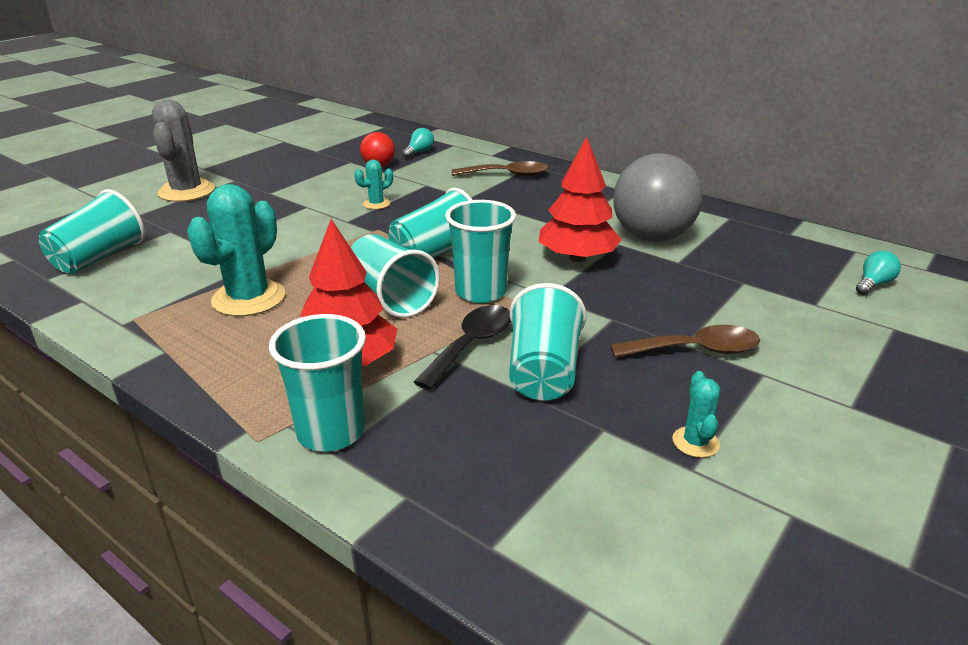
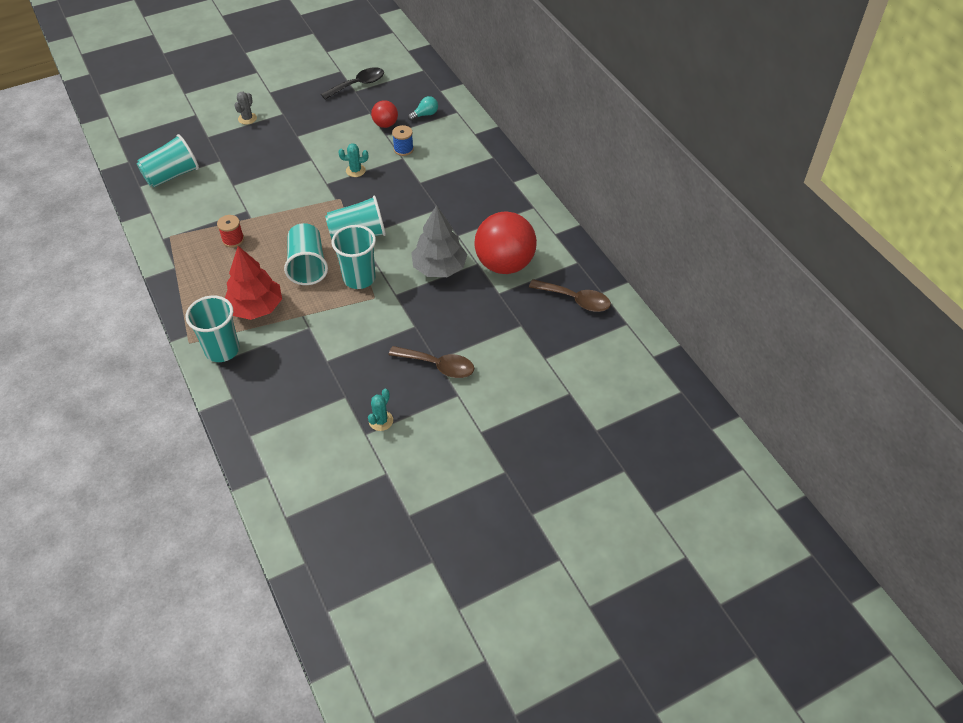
camera: 25 degrees right, 20 degrees up
grey cactus [152,100,215,202] -> grey cactus [234,92,257,125], size x0.49
turquoise cactus [187,184,285,317] -> red spool [217,215,244,248]
black spoon [414,305,511,390] -> black spoon moved to [321,67,384,100]
brown spoon [452,161,548,177] -> brown spoon moved to [529,279,611,312]
turquoise cup [509,283,587,401] -> none
red tree [539,137,622,262] -> grey tree [411,205,468,277]
grey ball [613,153,703,242] -> red ball [474,212,537,274]
turquoise light bulb [856,251,901,295] -> none
none -> blue spool [392,125,414,156]

